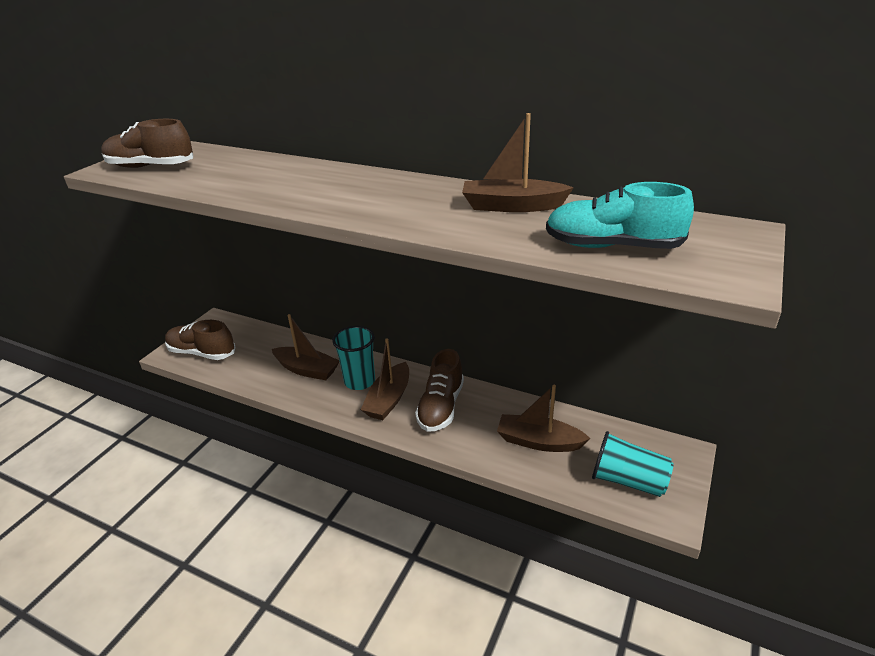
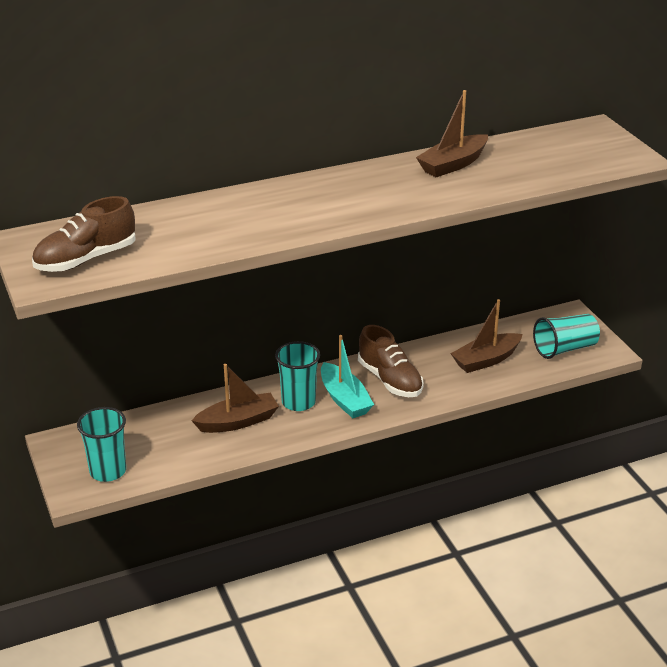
camera: 50 degrees left, 0 degrees up
brown shoe [165,320,235,360] -> turquoise cup [77,407,126,482]
brown boat [361,338,409,420] -> turquoise boat [321,335,374,418]
turquoise shoe [546,182,694,249] -> none

